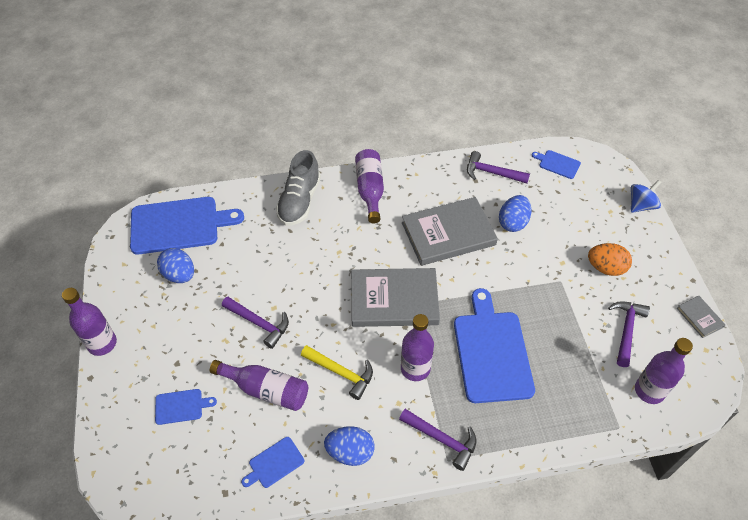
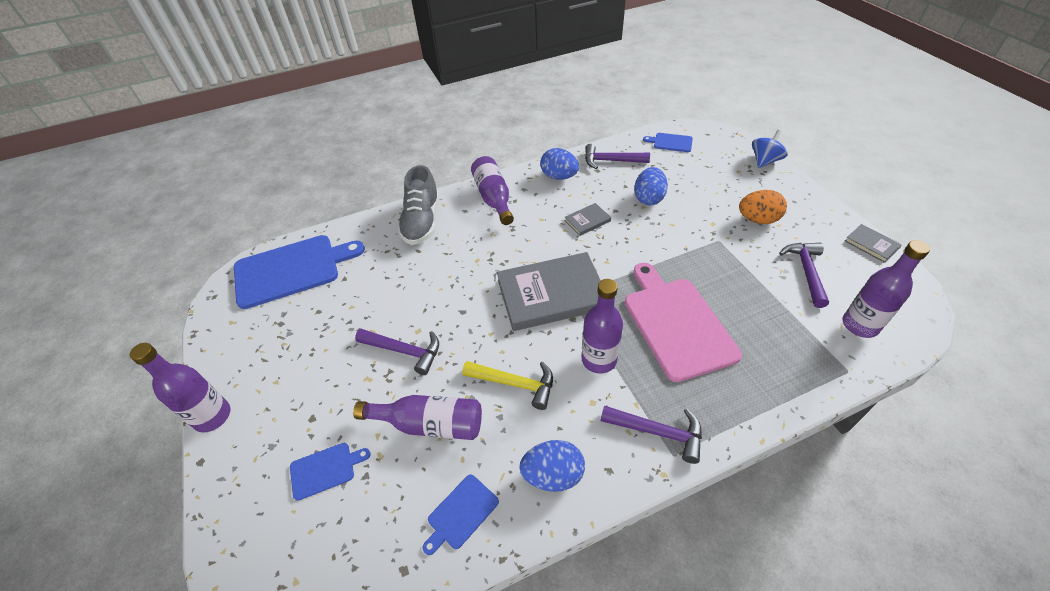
camera: 10 degrees left, 5 degrees down
blue egg [157,248,194,283] -> blue egg moved to [540,148,579,180]
grey book [402,197,498,266] -> grey book [564,203,611,236], size x0.45
blue cutting board [454,288,535,403] -> pink cutting board [625,263,742,382]

